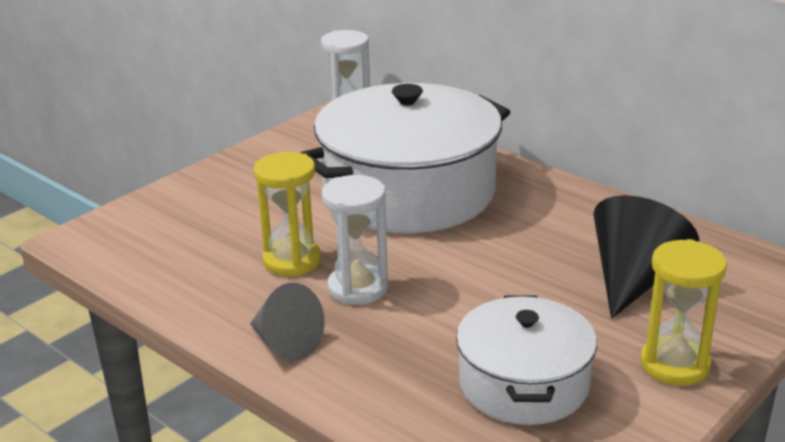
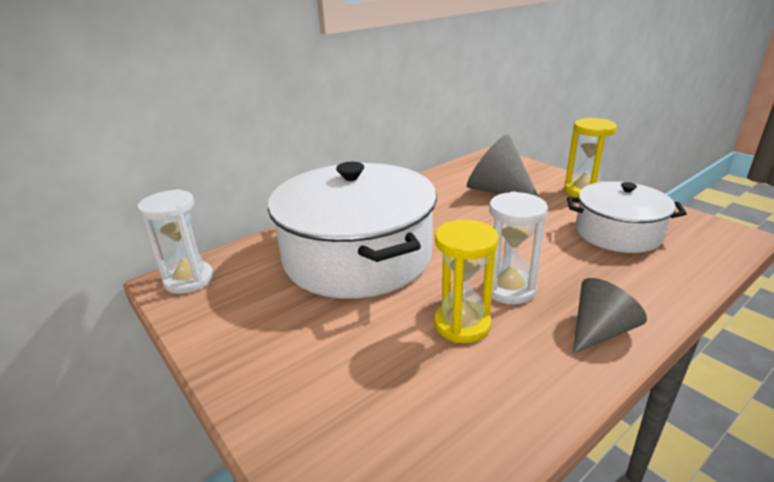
camera: 80 degrees left, 0 degrees up
black cone [593,195,699,319] -> grey cone [467,134,539,197]

